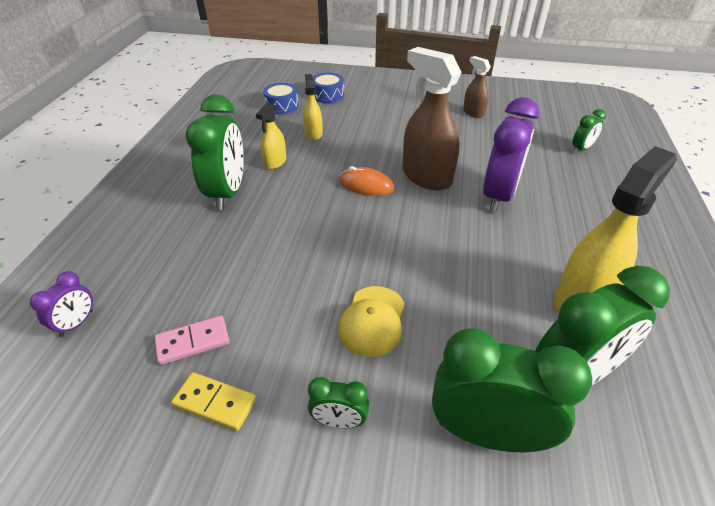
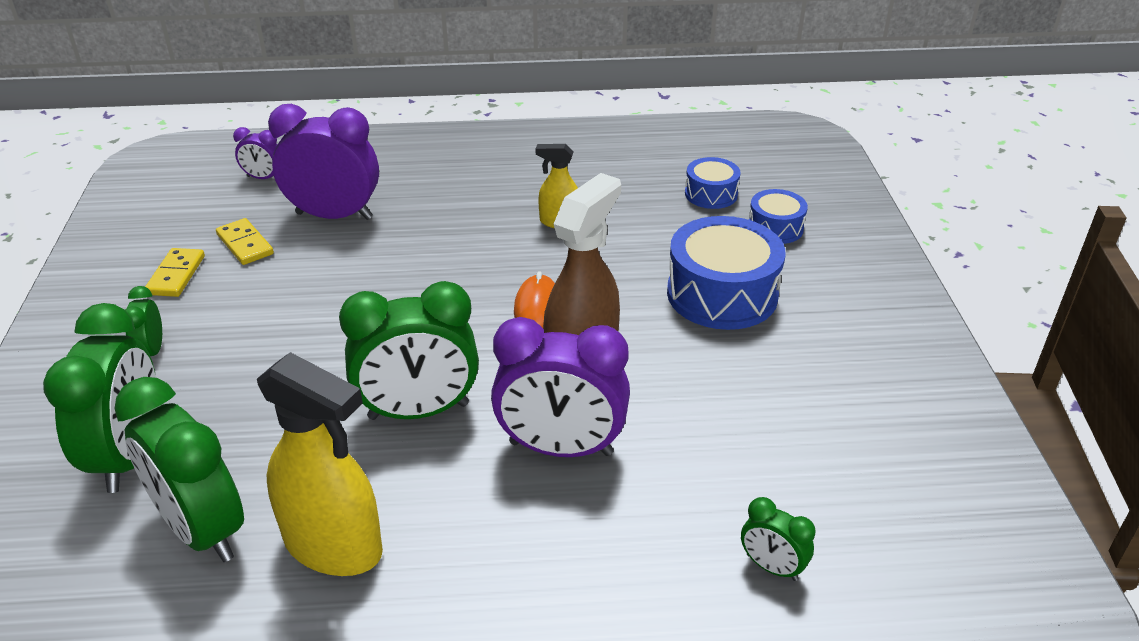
camera: 75 degrees right, 5 degrees down
pink domino [155,316,229,365] -> yellow domino [216,218,274,265]
green clock [186,94,244,210] -> green clock moved to [339,281,479,420]
yellow spray bottle [303,74,323,140] -> none
yellow cap [338,286,405,357] -> none
brown spray bottle [463,56,491,118] -> none
none -> purple clock [268,104,379,220]
none -> blue drum [667,216,786,330]

